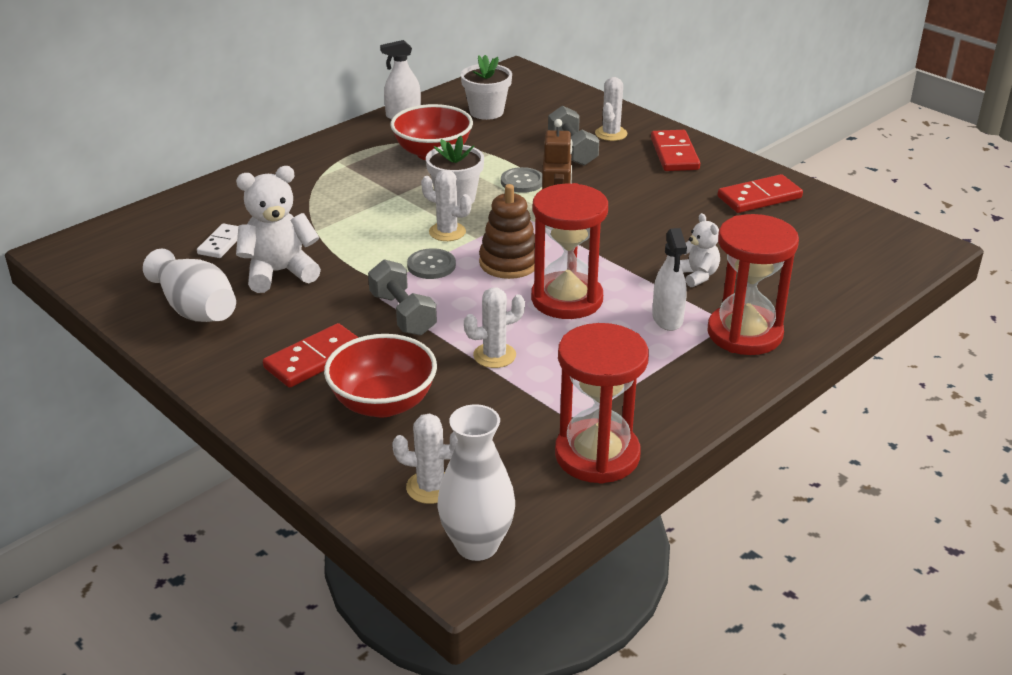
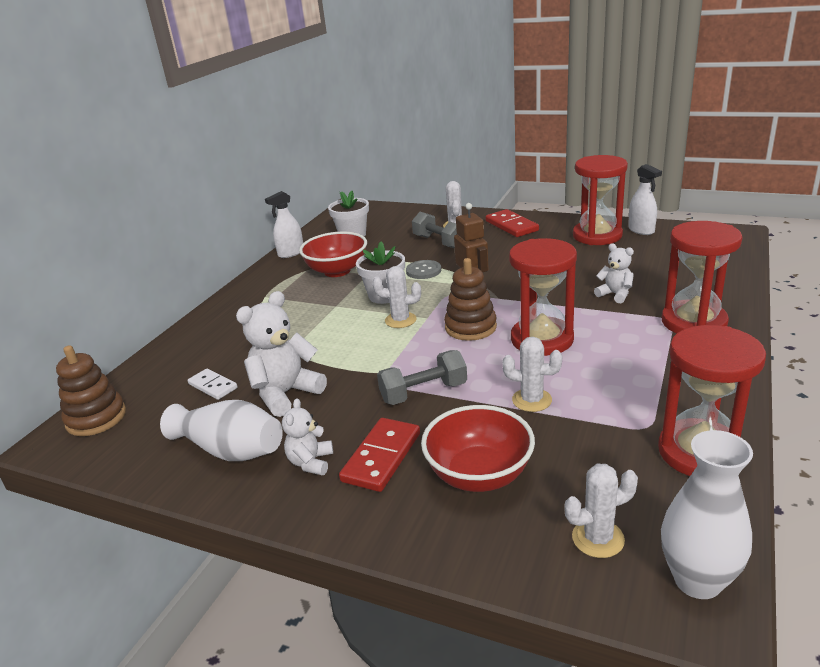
camera: 20 degrees left, 5 degrees down
white domino [197,223,238,258] -> white domino turned 45 degrees counterclockwise [188,369,237,400]
grey dumbbell [368,259,437,336] -> grey dumbbell turned 60 degrees counterclockwise [377,350,467,405]
grey button [407,248,456,279] -> none
white cactus [464,287,525,368] -> white cactus turned 60 degrees clockwise [502,337,562,412]
white spray bottle [652,228,687,331] -> white spray bottle moved to [628,164,662,235]
red domino [718,174,803,213] -> red hourglass [573,155,628,245]
none -> brown stacking toy [56,345,126,436]
none -> white teddy bear [282,398,333,475]

